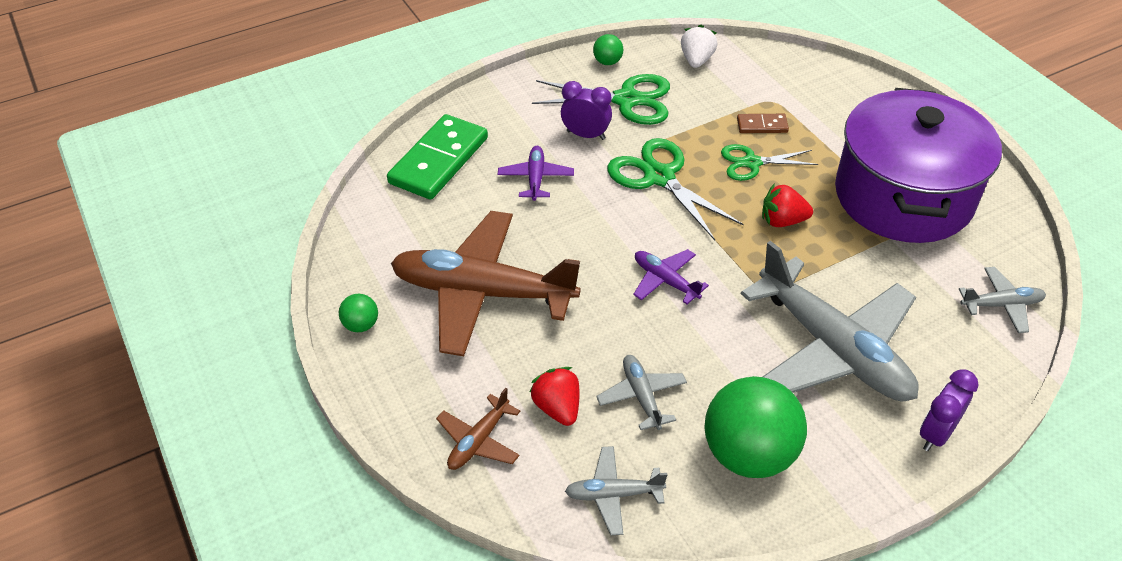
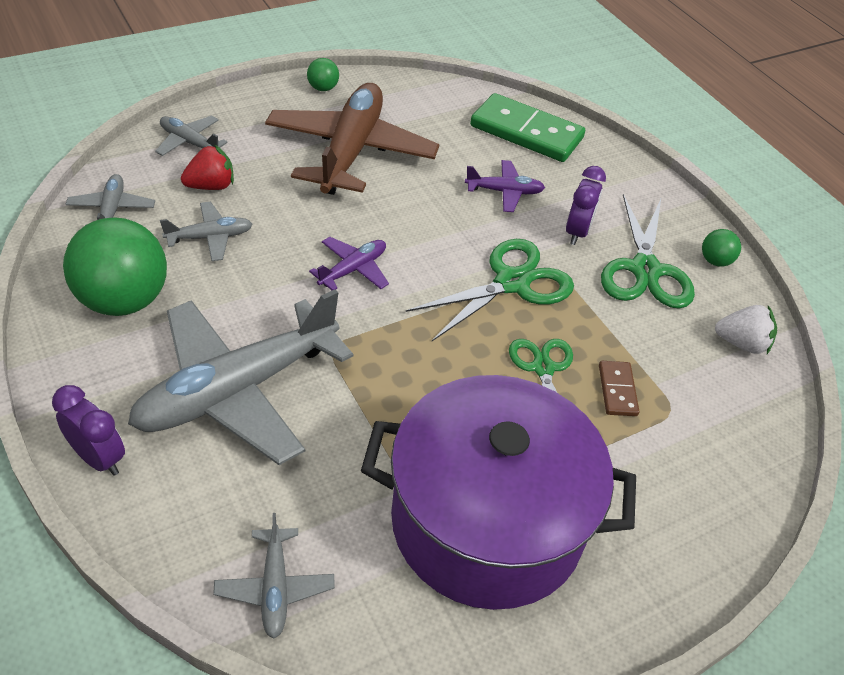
camera: 85 degrees right, 0 degrees up
brown plane [436,388,520,470] -> grey plane [155,116,228,156]
red strawberry [762,183,813,227] -> none

